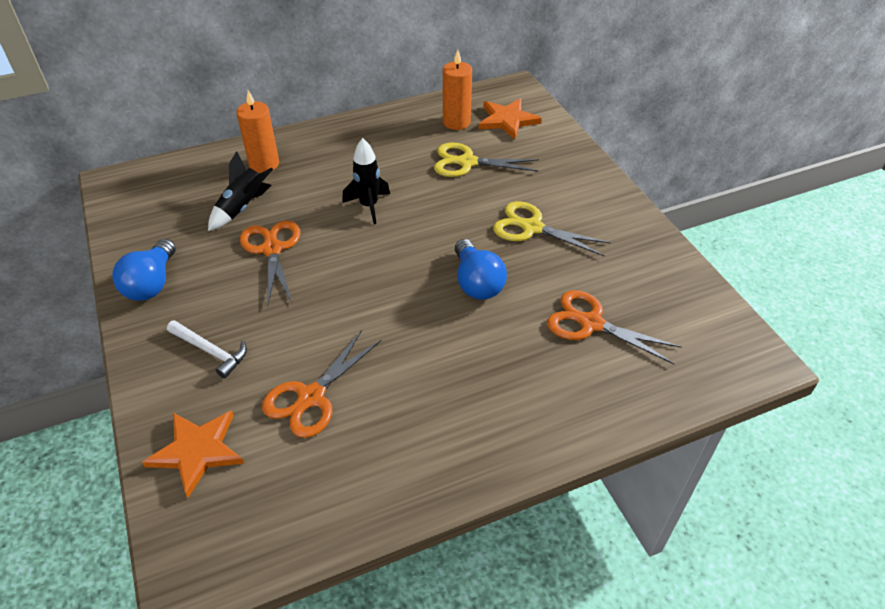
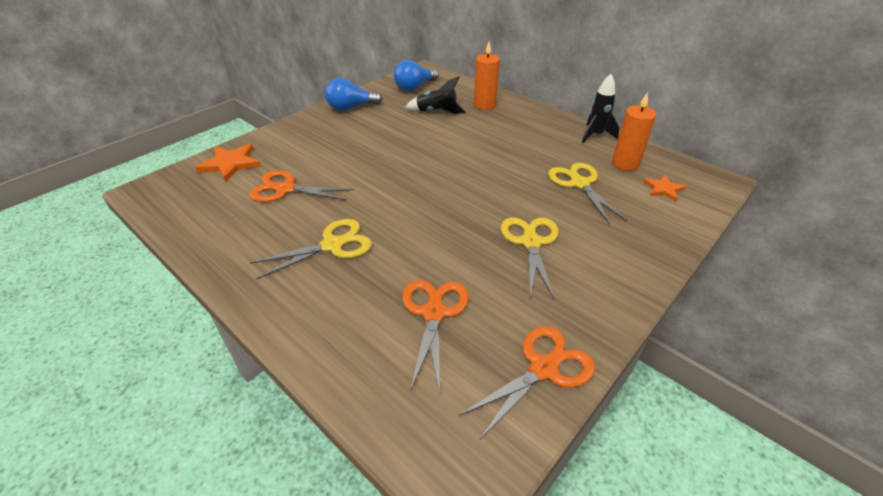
camera: 65 degrees right, 5 degrees down
white hammer [167,320,247,379] -> none
orange scissors [240,220,301,307] -> orange scissors moved to [459,326,595,440]
black rocket [342,138,390,224] -> black rocket moved to [582,74,619,143]
blue light bulb [455,239,507,300] -> blue light bulb moved to [394,60,438,91]
orange star [479,98,542,140] -> orange star [643,175,686,202], size x0.62
none -> yellow scissors [250,219,372,279]

